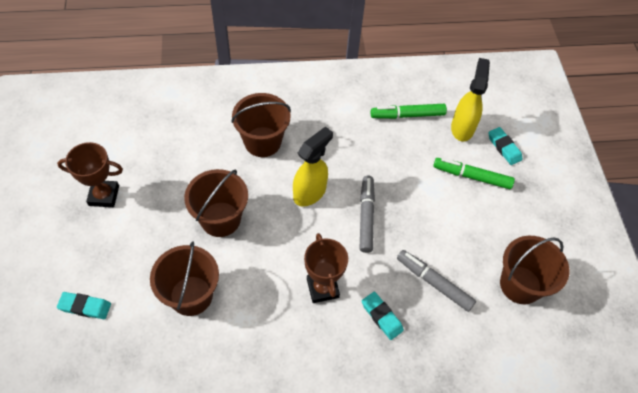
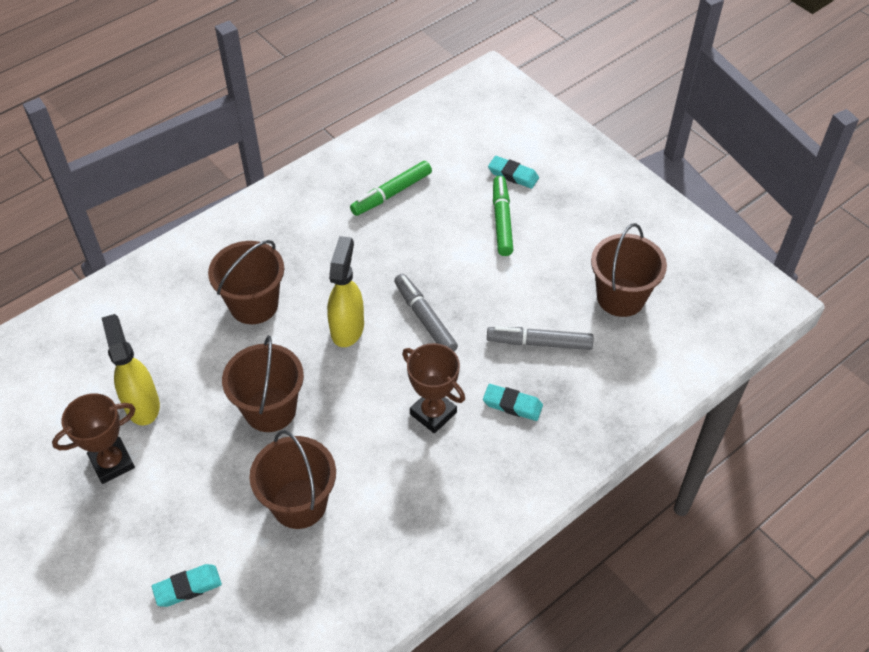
camera: 30 degrees left, 5 degrees down
green marker [433,158,515,189] -> green marker turned 105 degrees clockwise [493,176,513,256]
yellow spray bottle [451,58,490,142] -> yellow spray bottle moved to [102,314,160,426]

